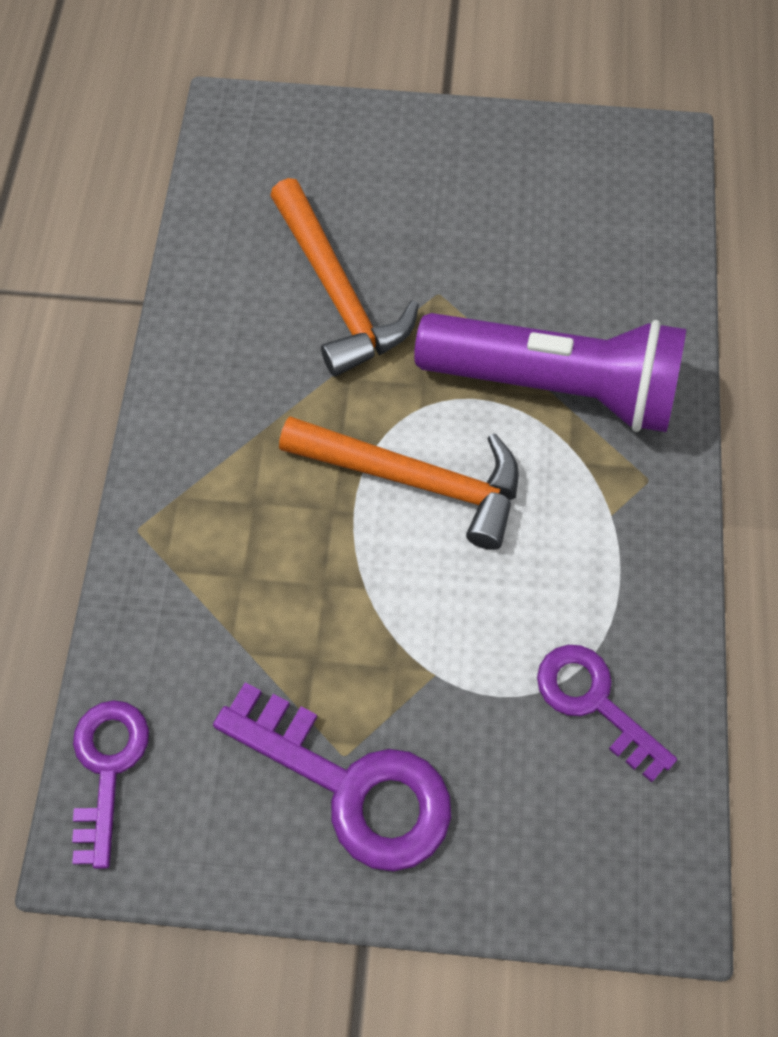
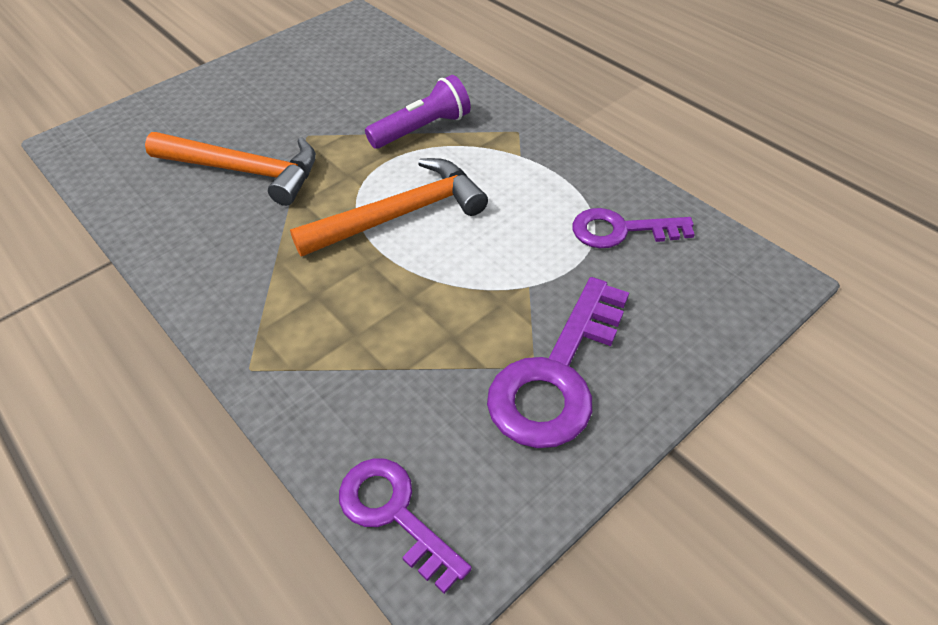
camera: 45 degrees left, 15 degrees down
purple key [213,682,451,872] -> purple key turned 135 degrees clockwise [487,277,629,448]
purple flashlight [414,313,686,432] -> purple flashlight [365,75,471,149], size x0.57

